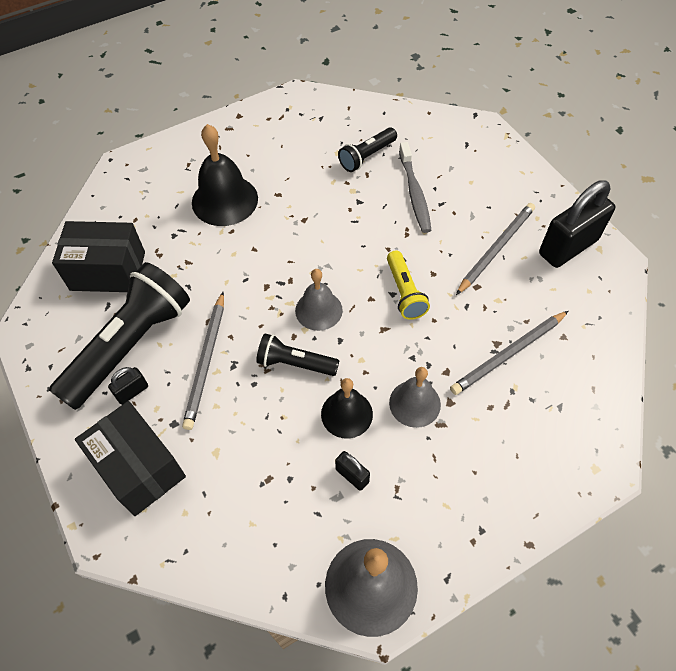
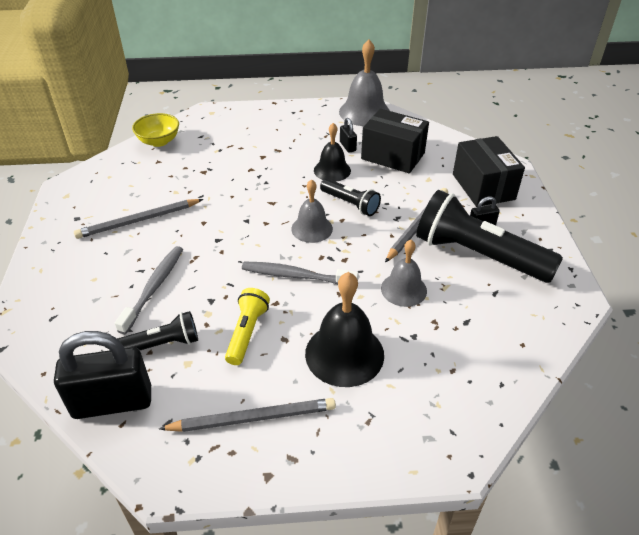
camera: 155 degrees left, 15 degrees down
black flashlight [49,262,190,410] -> black flashlight turned 60 degrees clockwise [416,190,563,283]
black box [52,221,145,292] -> black box moved to [361,109,429,173]
yellow flashlight [387,251,430,320] -> yellow flashlight moved to [225,288,270,365]
grey bell [389,367,441,428] -> grey bell moved to [381,240,427,307]
grey pencil [450,311,568,395] -> grey pencil moved to [159,398,336,432]
black padlock [539,180,615,268] -> black padlock moved to [54,331,151,419]
none -> yellow bowl [132,113,179,147]
none -> grey toothbrush [242,262,359,284]

